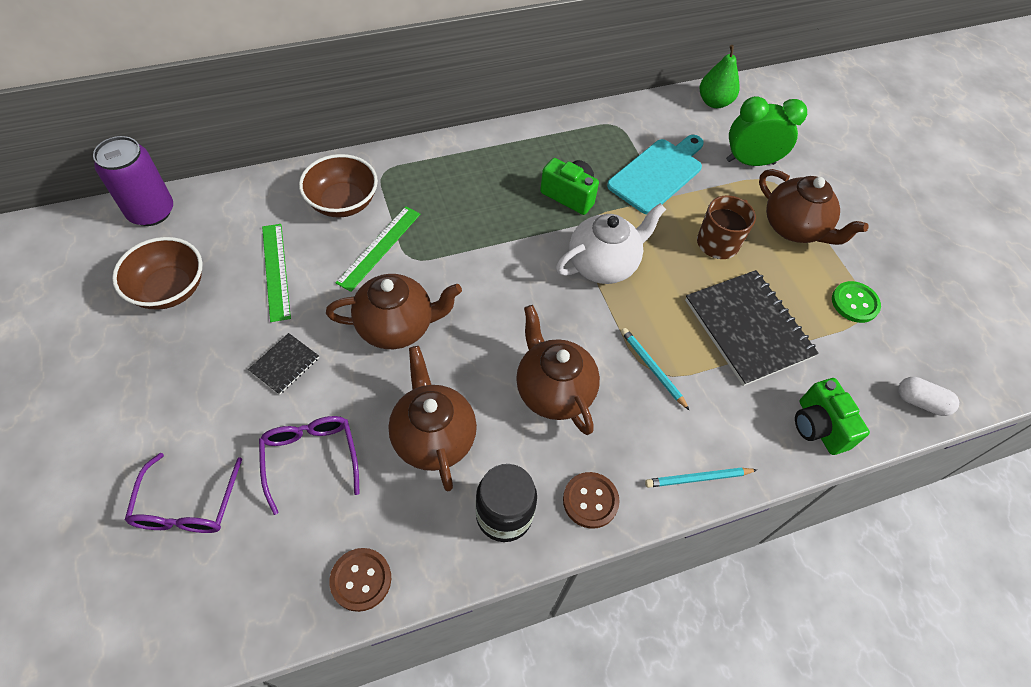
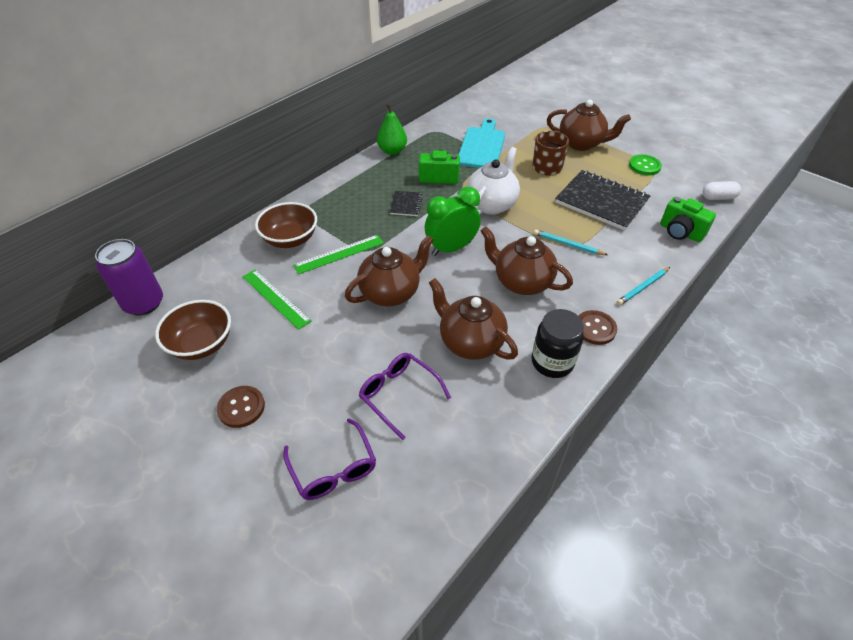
camera: 25 degrees left, 10 degrees down
black notebook [248,333,319,395] -> black notebook moved to [390,191,423,216]
brown button [329,548,391,612] -> brown button moved to [217,386,265,428]
green ruler [336,206,420,292] -> green ruler turned 60 degrees clockwise [293,235,384,274]
green pear [700,45,739,108] -> green pear moved to [377,104,407,155]
green clock [726,96,807,166] -> green clock moved to [425,187,481,256]

